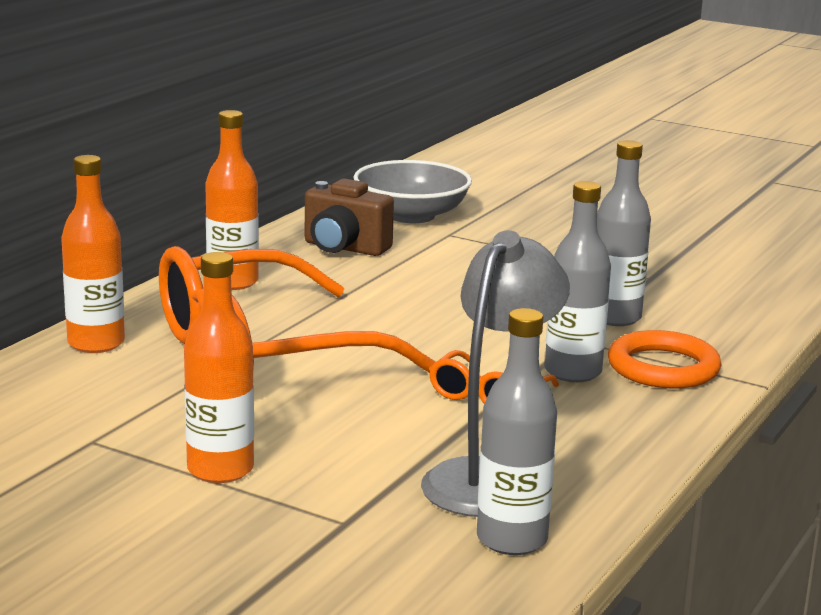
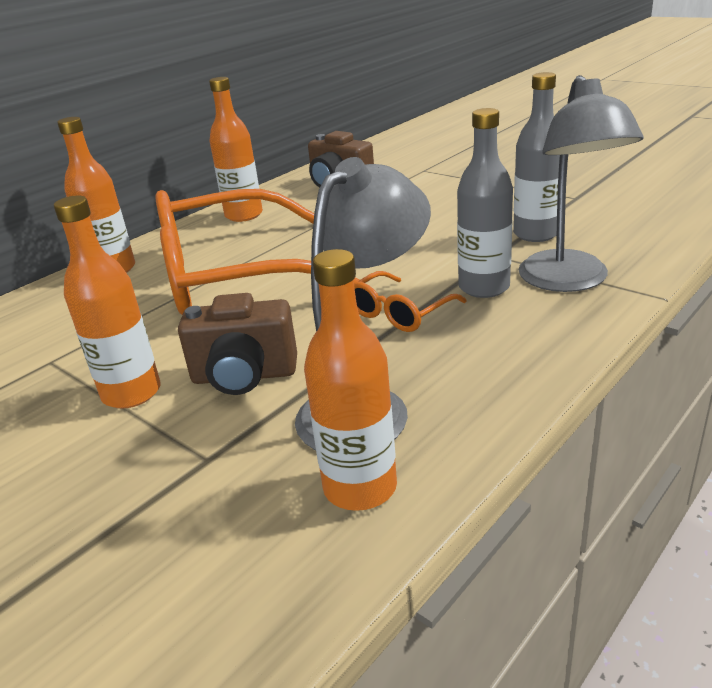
camera: 15 degrees right, 10 degrees up
grey bowl [354,160,472,223] -> none
grey bottle [477,308,557,555] -> orange bottle [304,249,397,511]
orange ring [608,330,721,388] -> grey lamp [518,75,644,292]
none -> brown camera [178,293,297,395]

